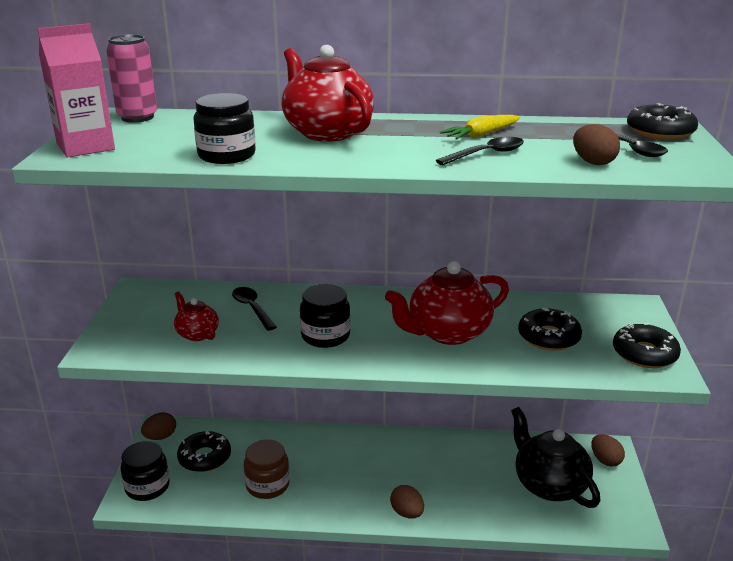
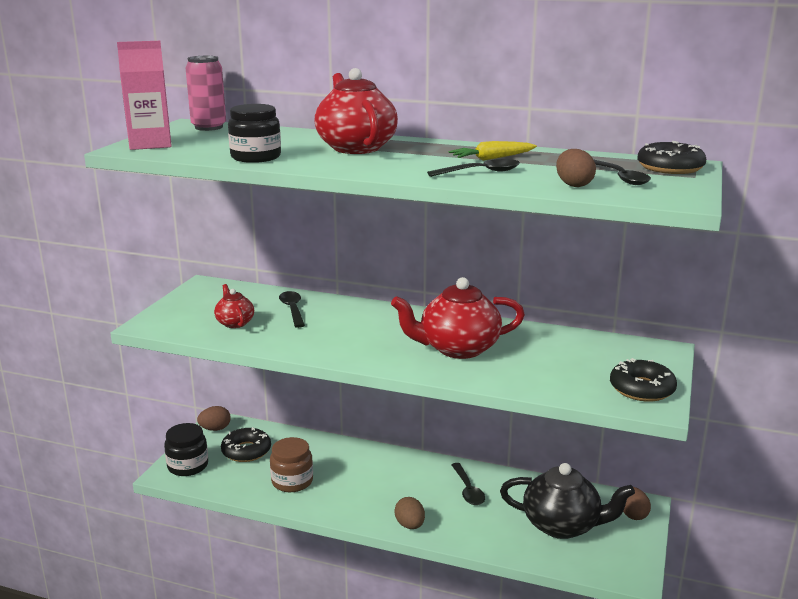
camera: 15 degrees right, 5 degrees down
black jar [300,284,350,348] -> none
black teapot [511,407,601,508] -> black teapot turned 120 degrees clockwise [500,463,635,539]
black donut [518,308,582,351] -> none
none -> black spoon [452,463,485,505]

